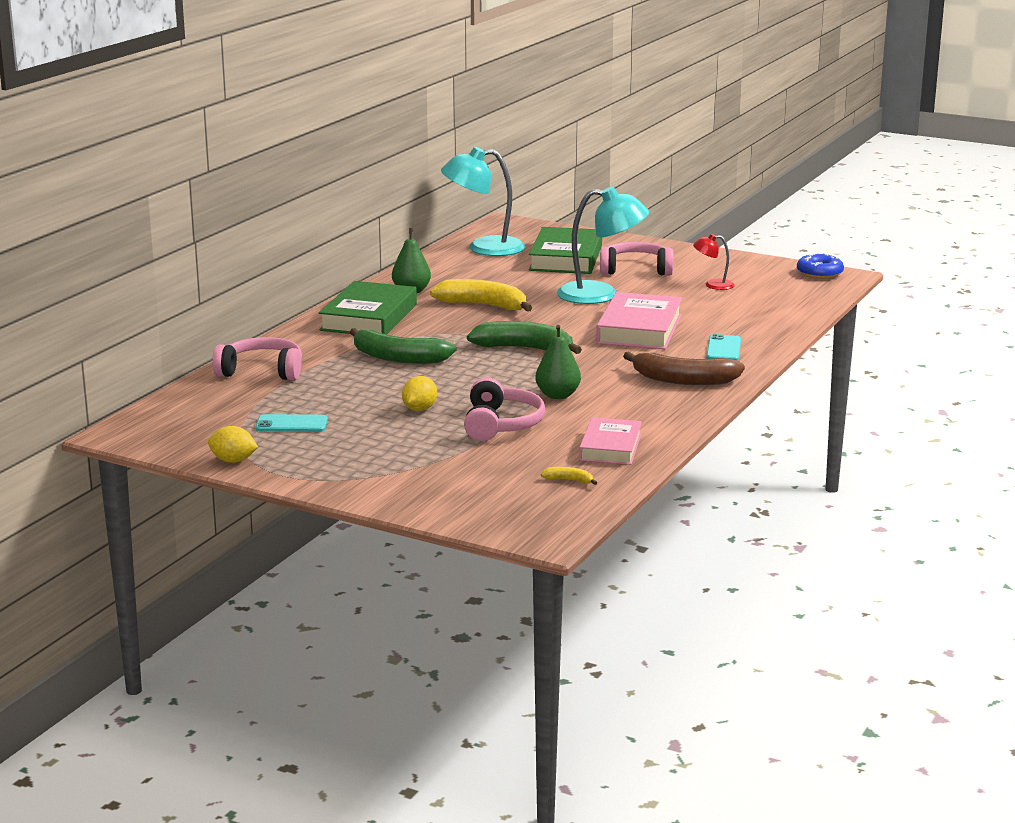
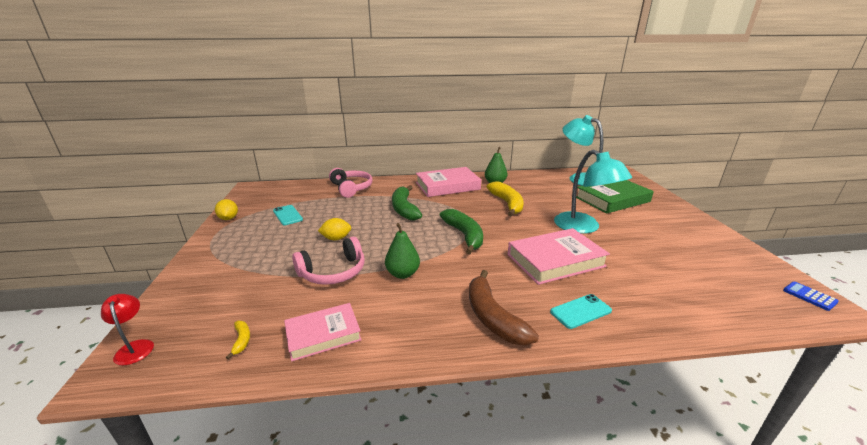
camera: 55 degrees right, 5 degrees up
green book [319,281,417,334] -> pink book [416,167,481,197]
pink headphones [600,242,674,276] -> none
red lamp [693,234,735,290] -> red lamp moved to [101,294,154,366]
blue donut [797,253,844,279] -> blue calculator [783,282,839,311]

